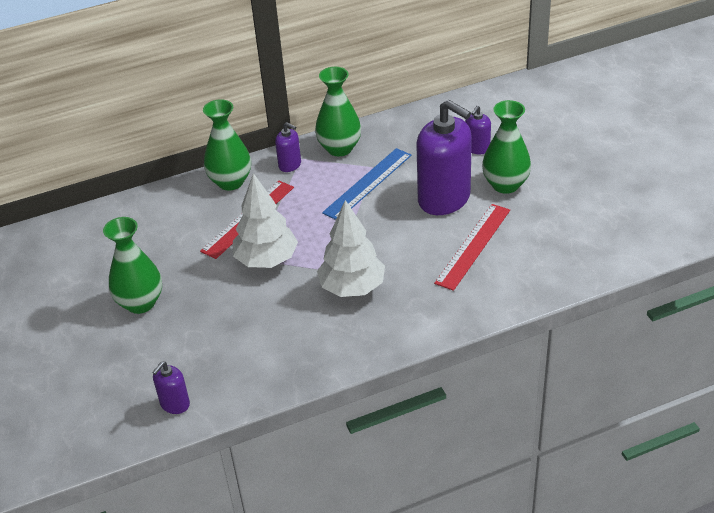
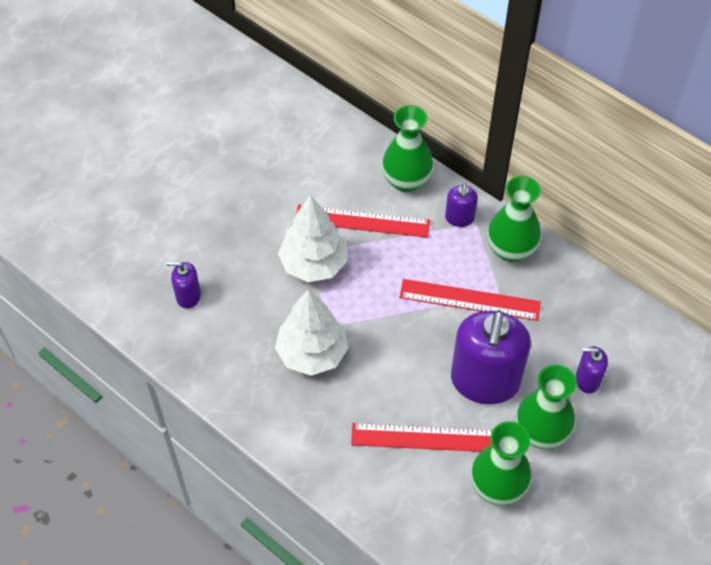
camera: 60 degrees right, 15 degrees up
green vase [103,217,162,314] -> green vase moved to [471,421,531,506]
purple soap dispenser [152,362,190,414] -> purple soap dispenser moved to [166,262,201,309]
blue ruler [322,148,412,220] -> red ruler [400,279,541,321]

